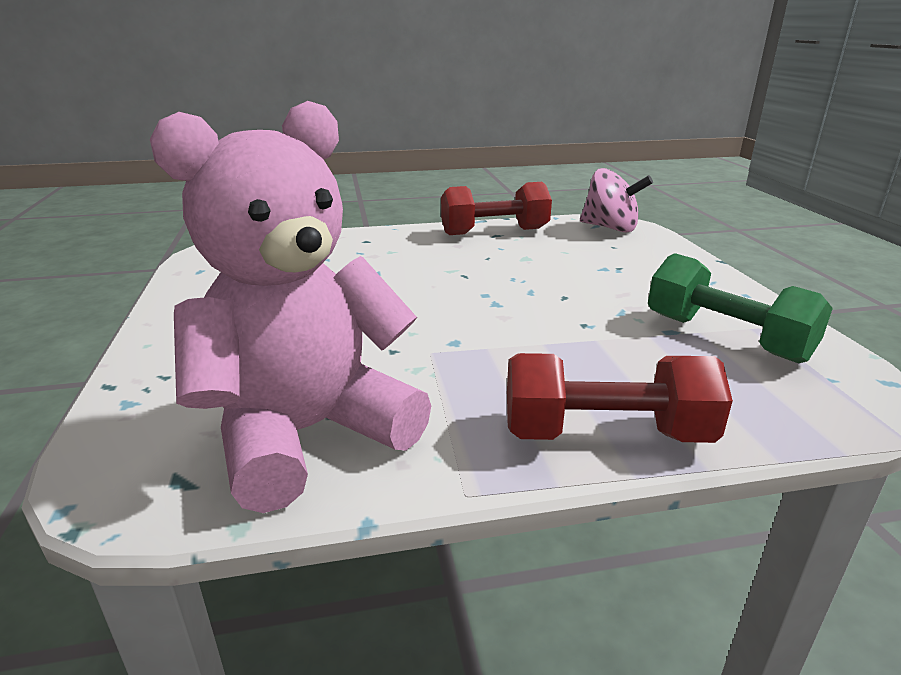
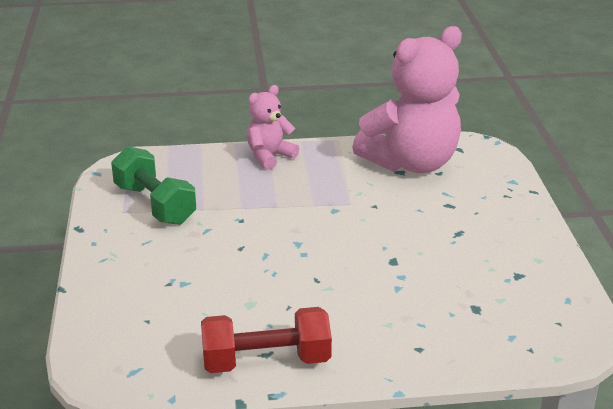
camera: 175 degrees left, 5 degrees up
red dumbbell [507,353,733,443] -> pink teddy bear [247,85,299,170]
pink spinning top [580,168,653,232] -> none

